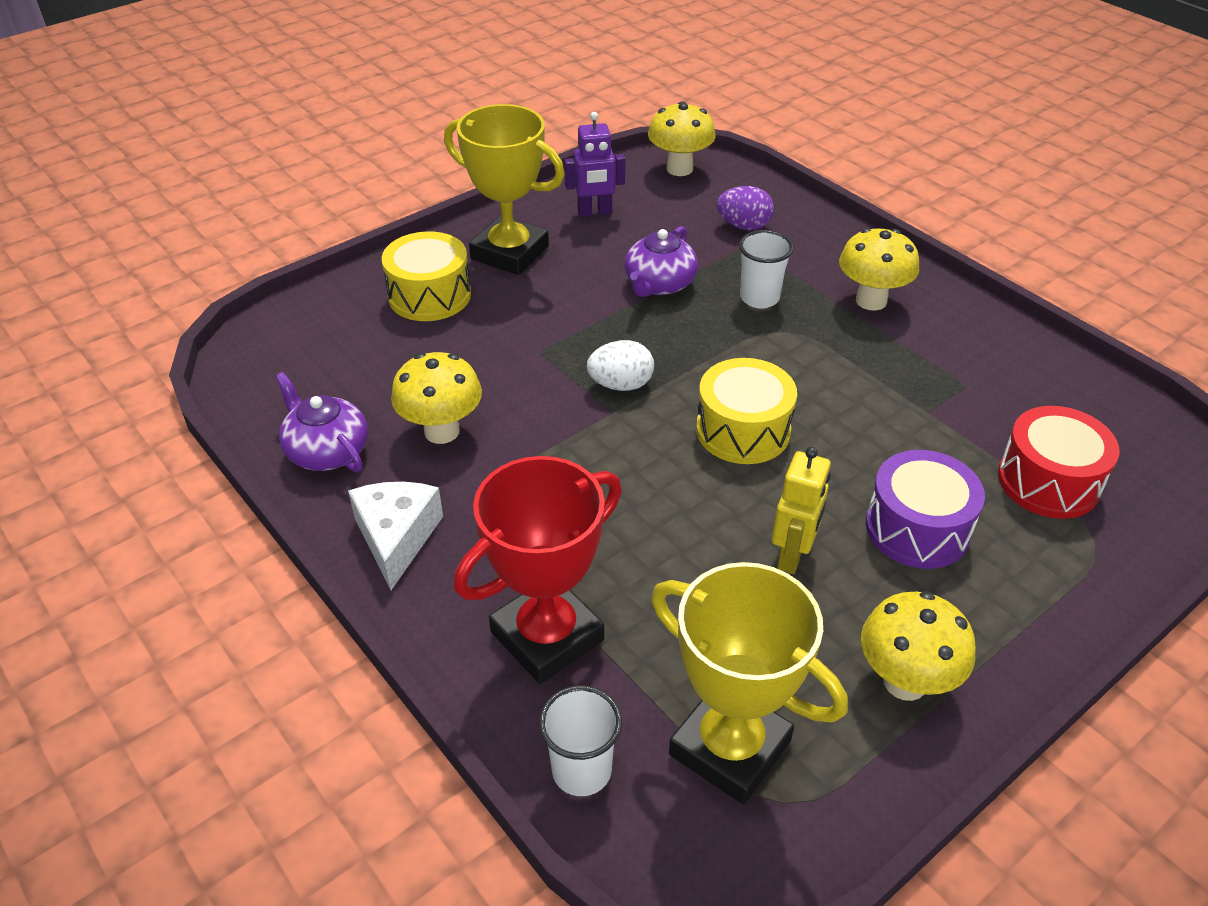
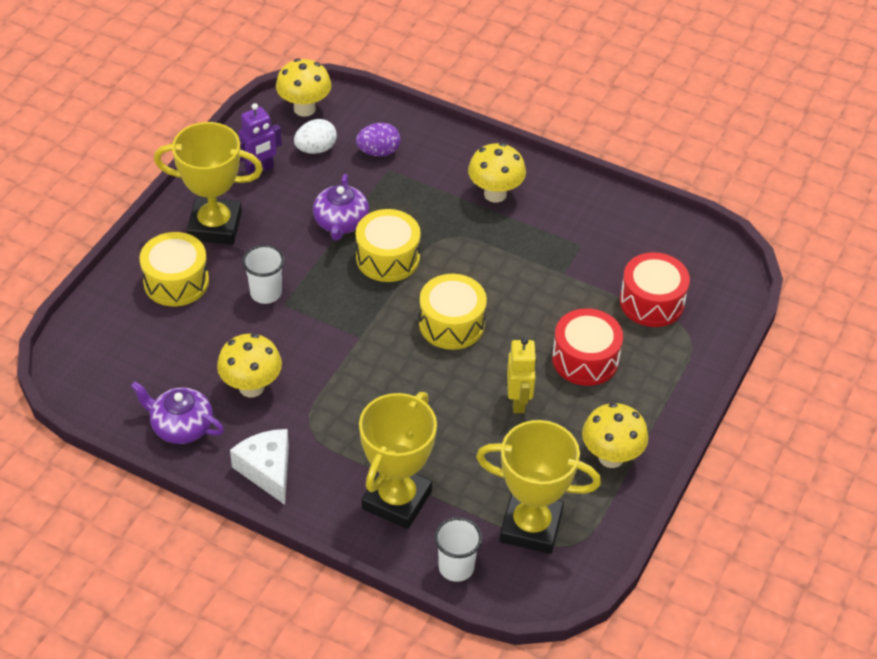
camera: 25 degrees left, 5 degrees up
red trophy [454,456,622,684] -> yellow trophy [359,392,437,529]
white egg [587,340,654,391] -> white egg moved to [294,119,337,154]
white cup [739,230,794,308] -> white cup moved to [242,245,285,304]
purple drum [866,450,985,569] -> red drum [552,308,623,386]
none -> yellow drum [356,209,421,282]

